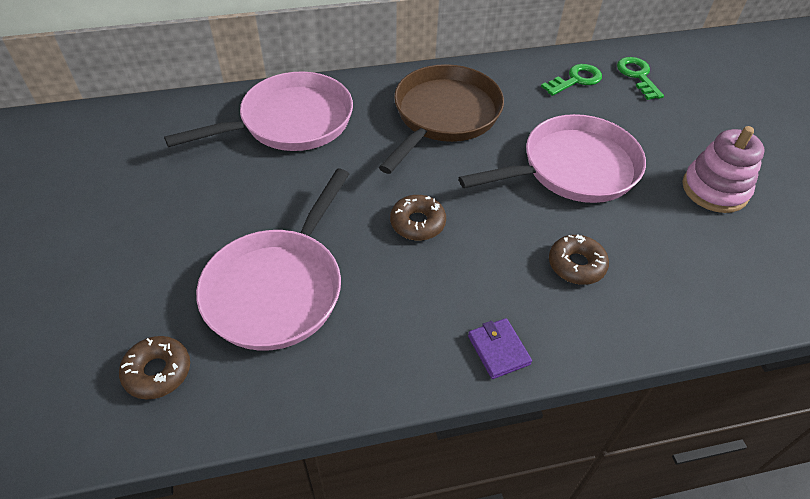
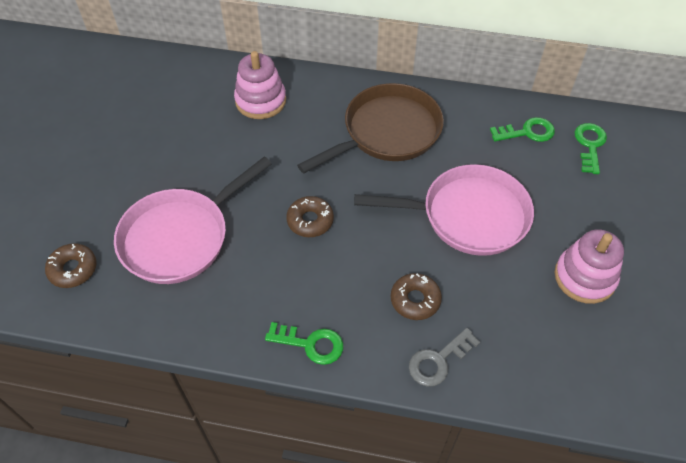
camera: 25 degrees right, 5 degrees up
pink pan [164,72,353,151] -> pink stacking toy [234,51,286,119]
purple wallet [468,318,532,379] -> green key [265,322,343,365]
none -> grey key [409,328,480,386]

